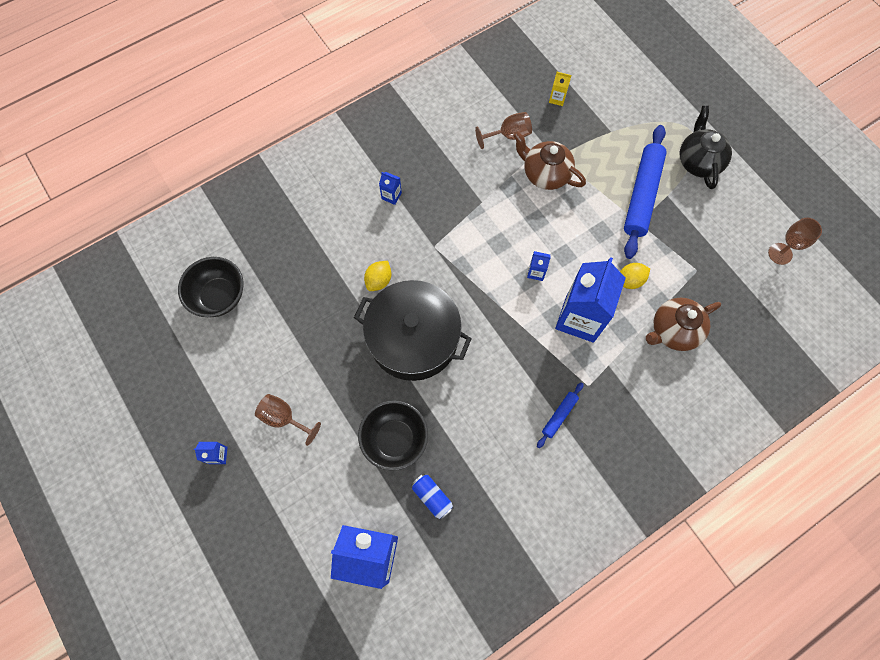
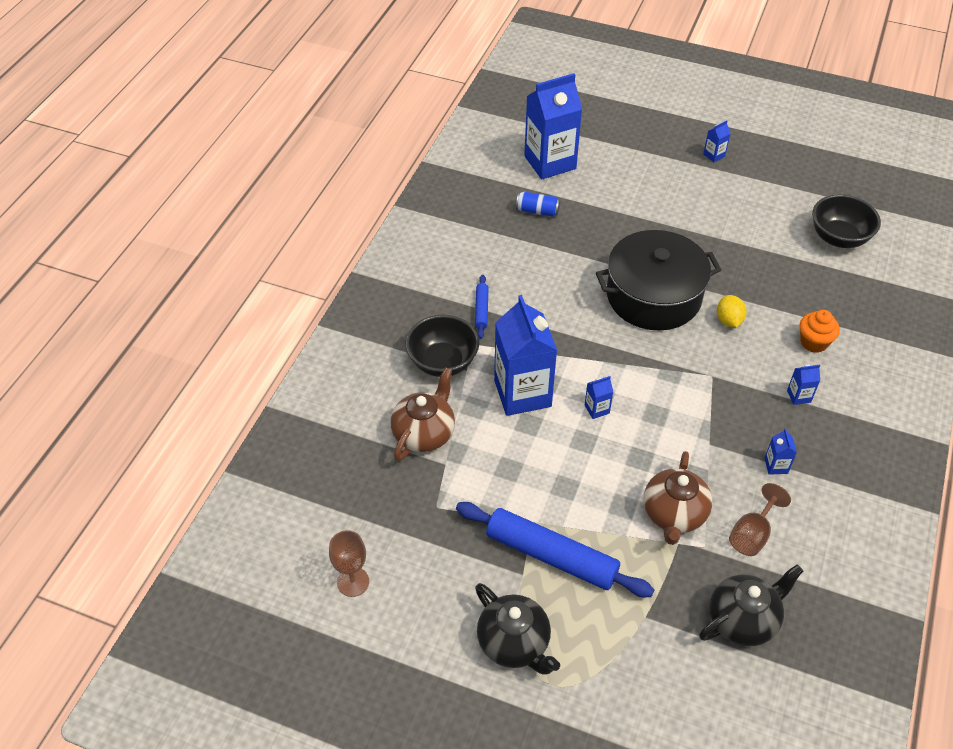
camera: 145 degrees right, 20 degrees down
brown goblet [255,394,321,446] -> none
black bowl [358,400,428,471] -> black bowl moved to [405,315,479,377]
brown teapot [513,131,586,190] -> brown teapot turned 105 degrees clockwise [644,451,712,545]
yellow carton [549,72,571,106] -> black teapot [699,564,803,646]
yellow lemon [620,263,650,289] -> none
blue rolling pin [624,125,667,259] -> blue rolling pin turned 45 degrees counterclockwise [456,502,654,597]
none -> blue carton [764,428,797,475]
none -> orange cupcake [800,310,840,353]

